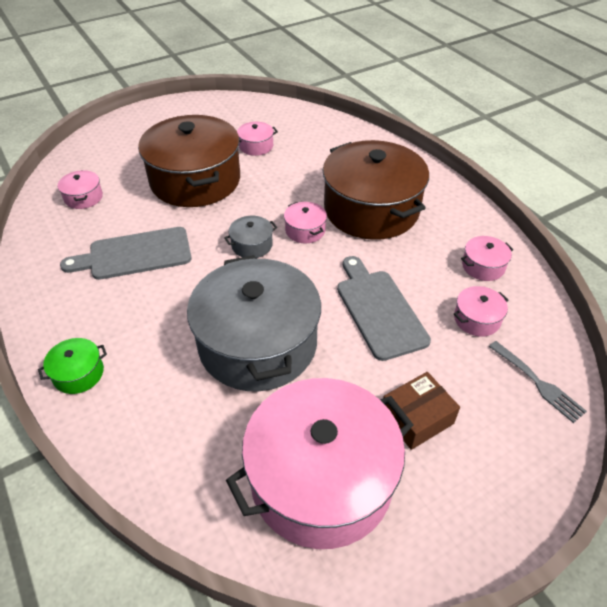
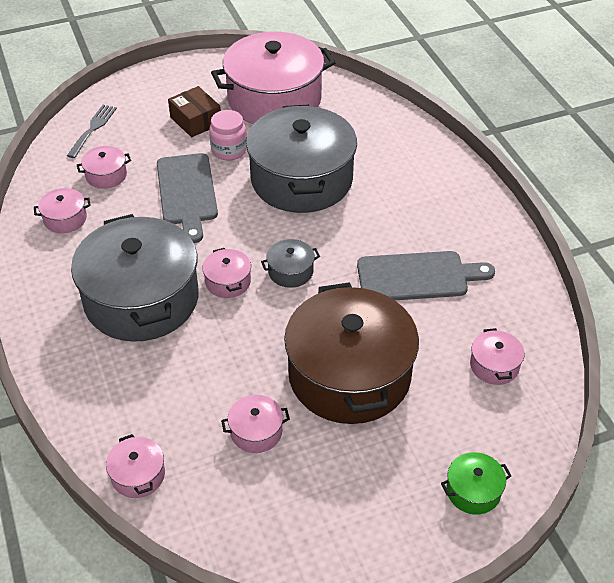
camera: 170 degrees left, 0 degrees up
green pot [38,338,107,394] -> green pot moved to [441,452,511,515]
brown pot [323,140,429,240] -> grey pot [71,214,199,342]
brown box [383,372,460,450] -> brown box turned 75 degrees clockwise [168,86,221,137]
grey fork [489,341,587,423] -> grey fork turned 45 degrees clockwise [67,105,117,158]
none -> pink pot [106,434,165,498]
none -> pink jar [209,110,247,160]

